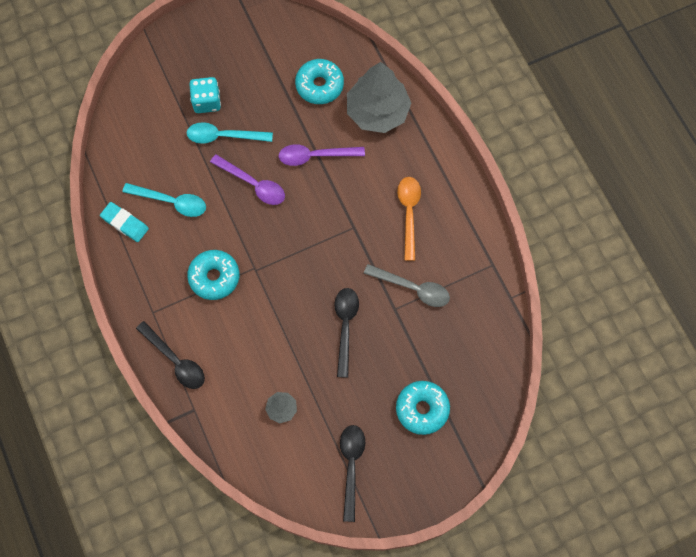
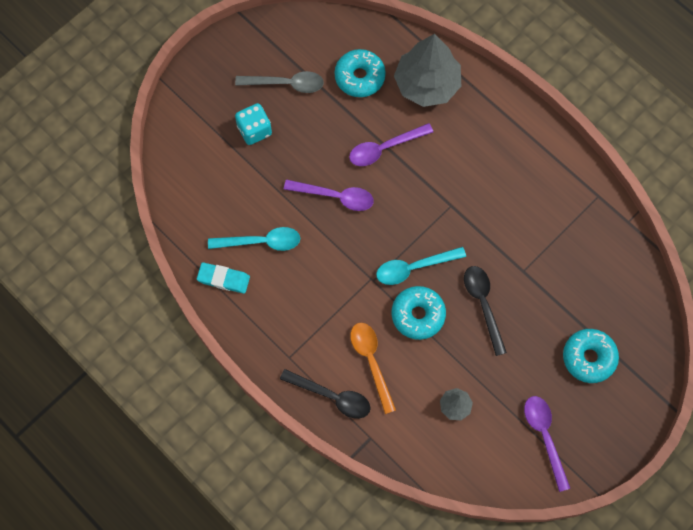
camera: 20 degrees left, 0 degrees up
turquoise spoon [186,122,273,144] -> turquoise spoon moved to [376,247,466,285]
turquoise donut [187,250,239,300] -> turquoise donut moved to [391,286,446,340]
black spoon [340,425,365,522] -> purple spoon [524,396,570,492]
grey spoon [364,264,450,307] -> grey spoon moved to [235,71,324,93]
orange spoon [397,177,421,261] -> orange spoon moved to [350,323,396,414]

